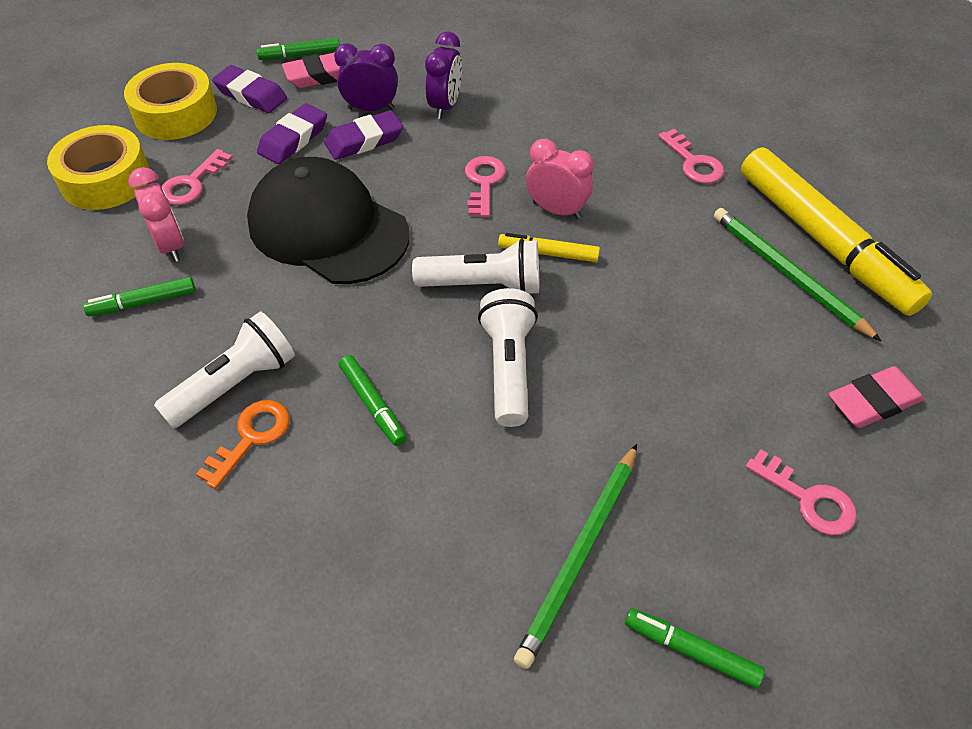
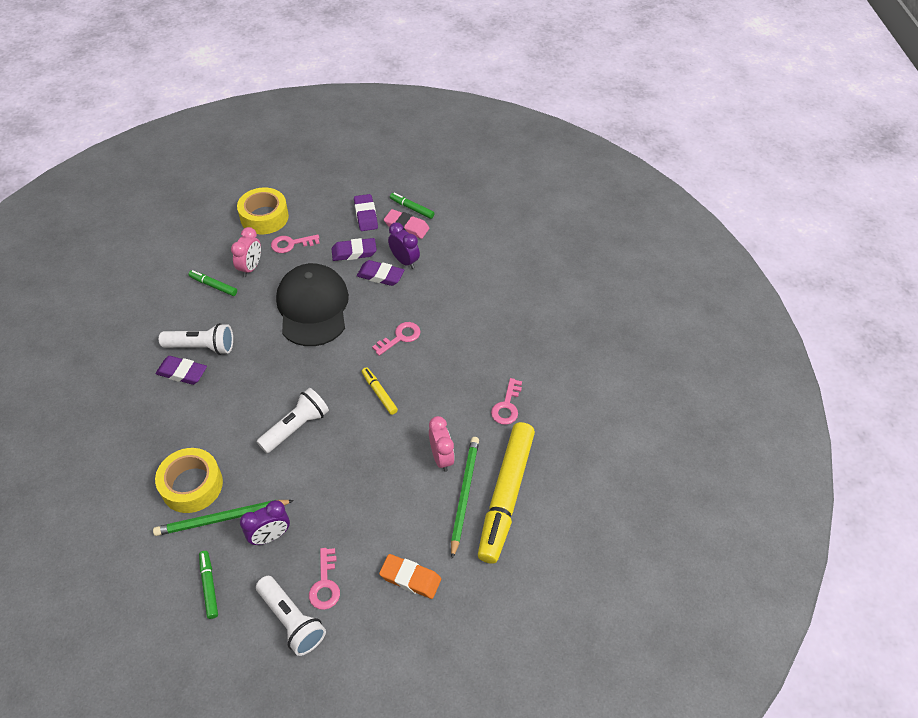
camera: 45 degrees right, 0 degrees up
yellow tape [124,63,217,140] -> yellow tape moved to [155,448,223,513]
orange key [196,400,290,489] -> purple eraser [156,356,207,385]
green marker [339,355,407,446] -> none
white flashlight [412,239,539,294] -> white flashlight moved to [256,576,326,656]
purple clock [425,32,462,119] -> purple clock moved to [240,500,290,545]
pink clock [526,139,594,219] -> pink clock moved to [429,416,455,472]
pink eraser [829,366,924,428] -> orange eraser [379,554,441,599]

